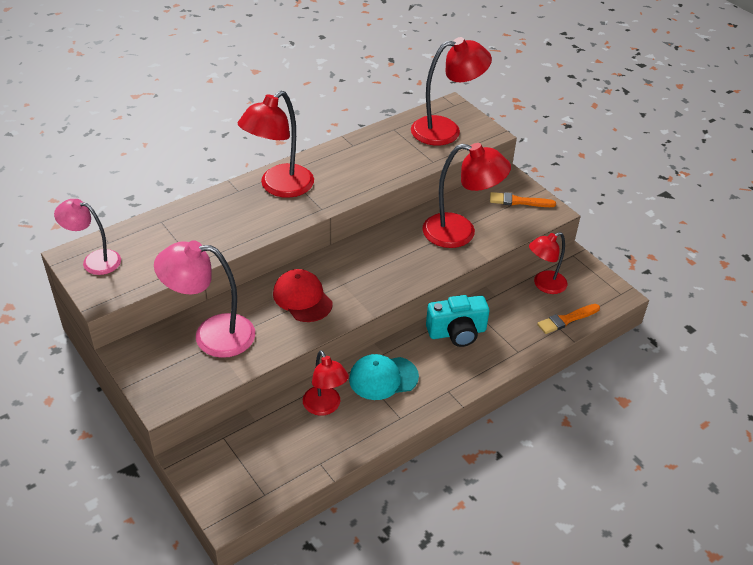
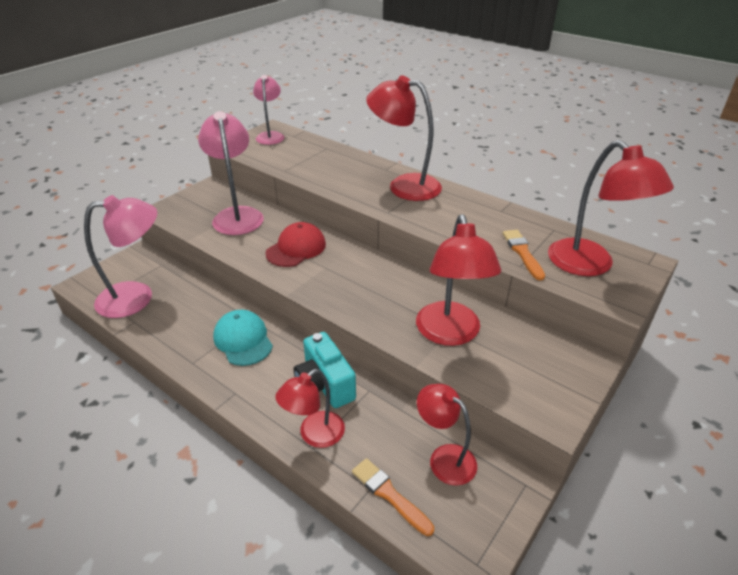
camera: 75 degrees right, 5 degrees down
red lamp [303,350,349,416] -> red lamp moved to [275,369,345,448]
orange brush [490,192,556,207] -> orange brush moved to [502,230,545,281]
none -> pink lamp [84,195,157,318]

